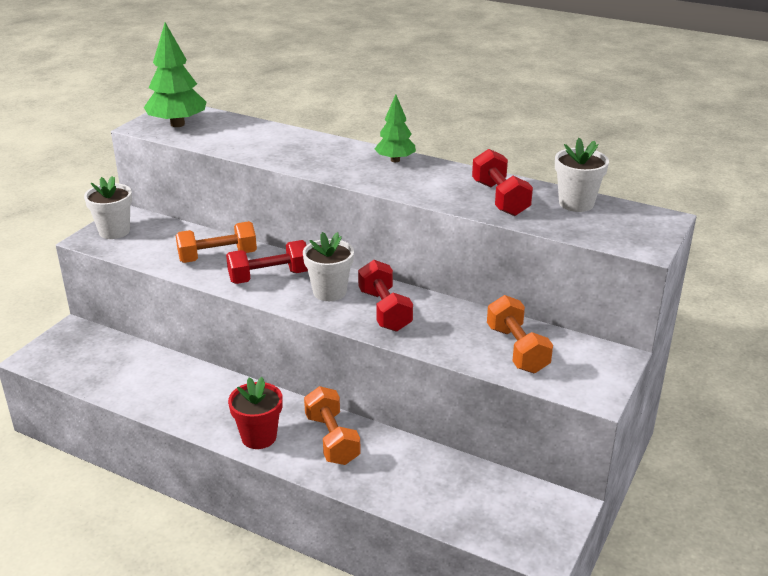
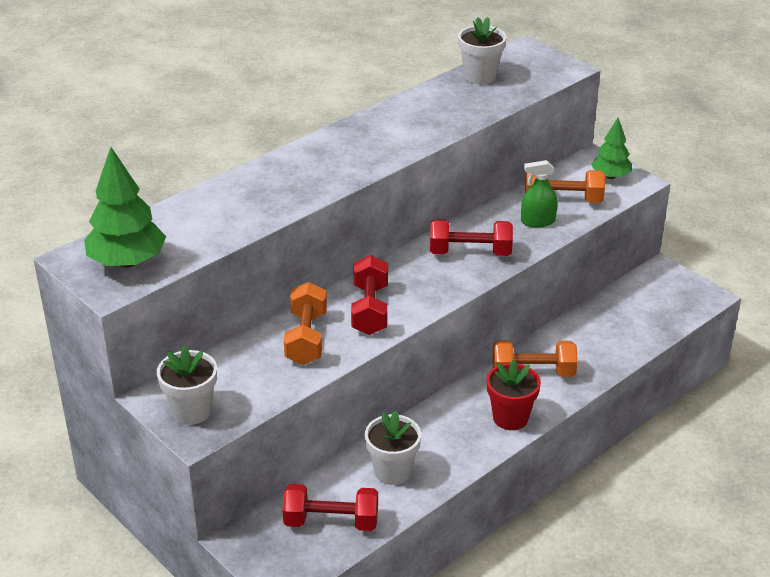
camera: 70 degrees left, 5 degrees up
white flower pot [303,232,354,301] -> white flower pot moved to [365,410,421,485]
green tree [374,95,416,162] -> green tree moved to [591,118,632,179]
red dumbbell [472,149,533,216] -> red dumbbell moved to [283,484,378,531]
none -> green spray bottle [521,160,558,228]

